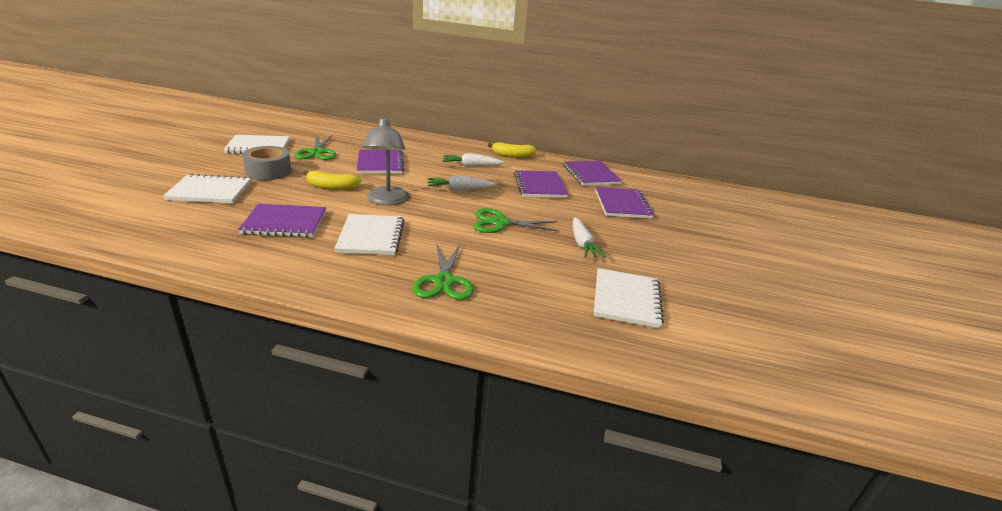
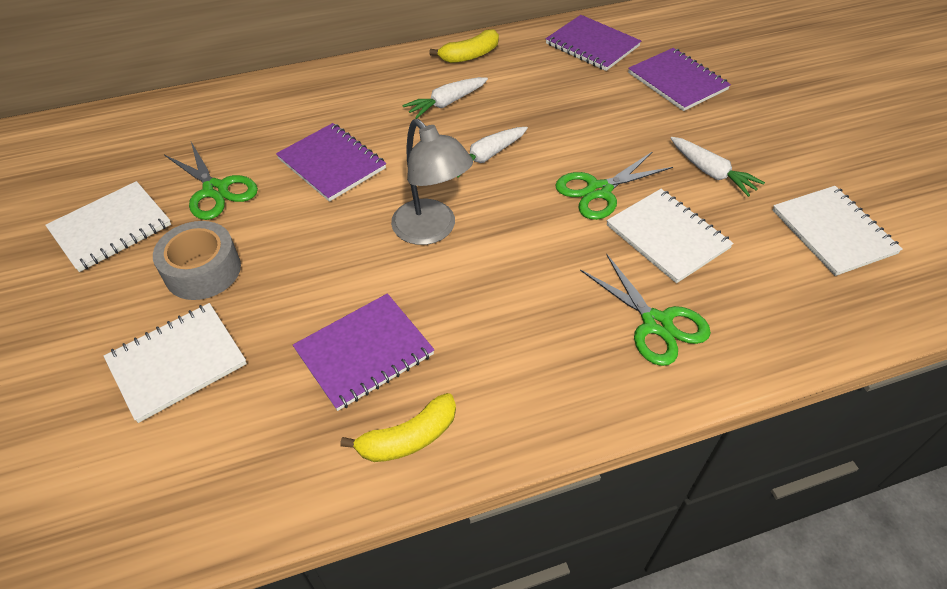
camera: 30 degrees left, 20 degrees up
yellow banana [303,171,361,190] -> yellow banana moved to [340,393,456,462]
white notebook [334,214,404,255] -> white notebook moved to [607,189,734,283]
purple notebook [514,170,568,198] -> none

